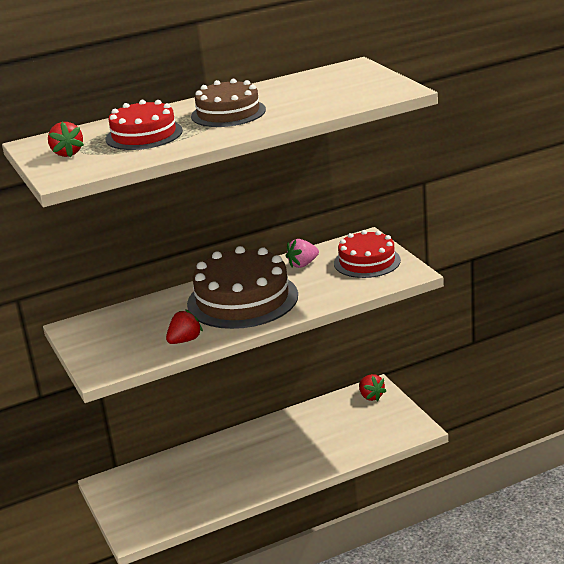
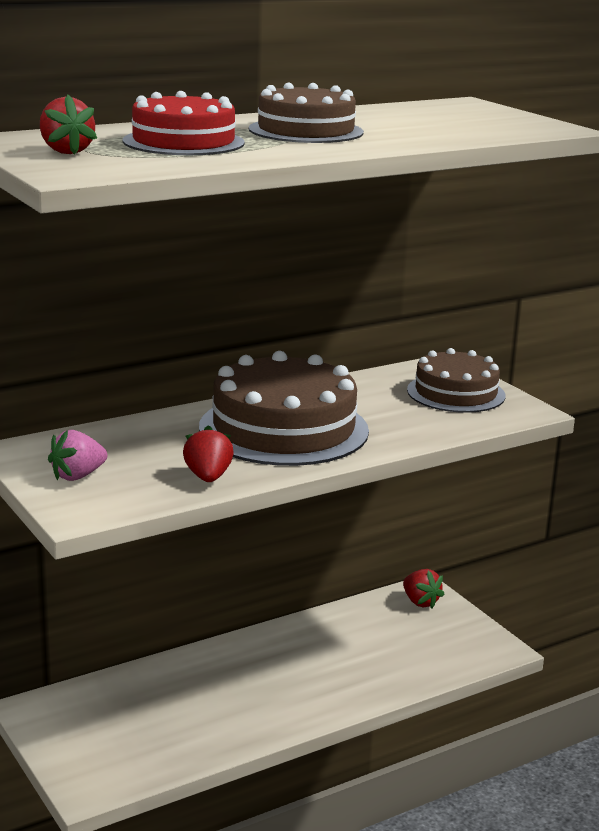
camera: 10 degrees left, 5 degrees down
red strawberry [166,309,203,344] -> red strawberry turned 45 degrees counterclockwise [183,425,234,482]
pink strawberry [286,239,319,268] -> pink strawberry moved to [48,430,108,481]
red cake [334,230,401,278] -> brown cake [407,348,505,413]

